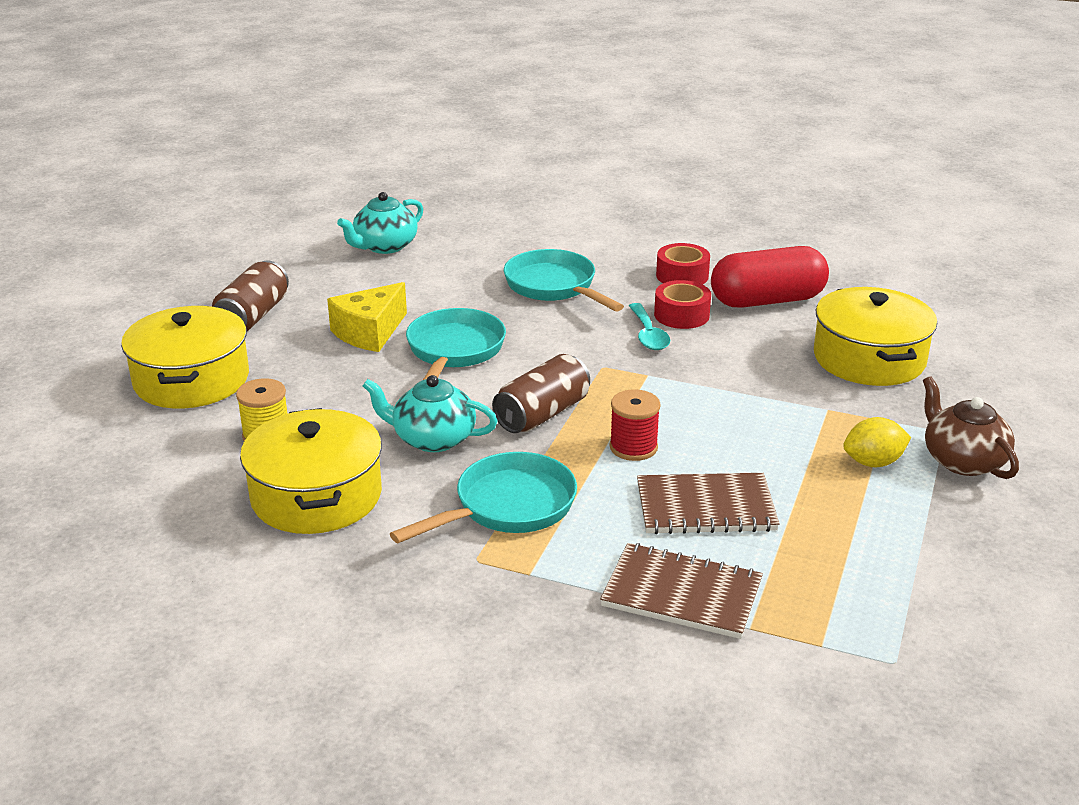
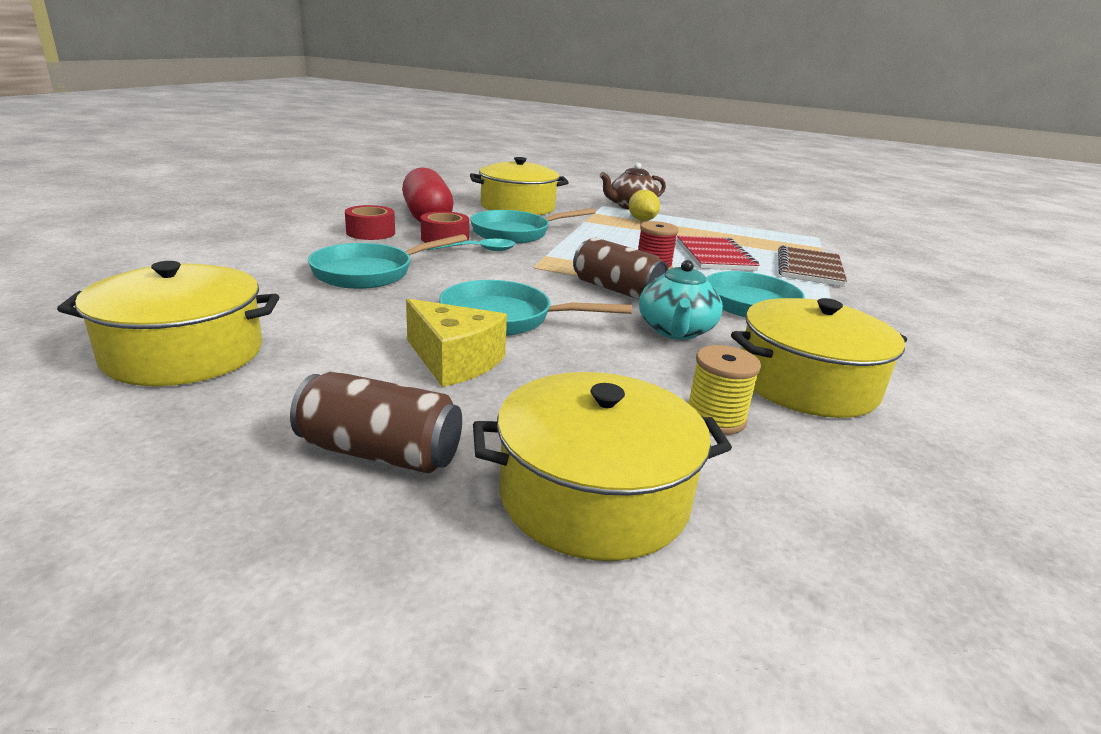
camera: 95 degrees left, 5 degrees down
turquoise teapot [337,192,423,254] -> yellow pot [57,261,279,386]
brown notebook [637,473,780,534] -> red notebook [677,236,760,271]
none -> turquoise pan [470,208,596,243]

